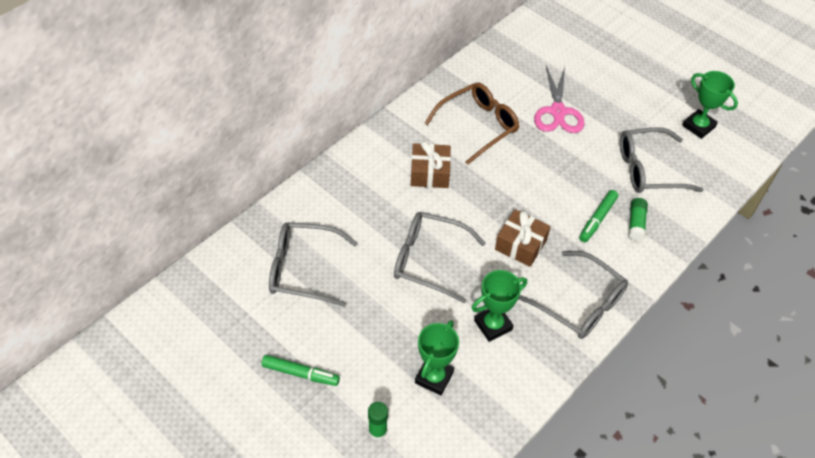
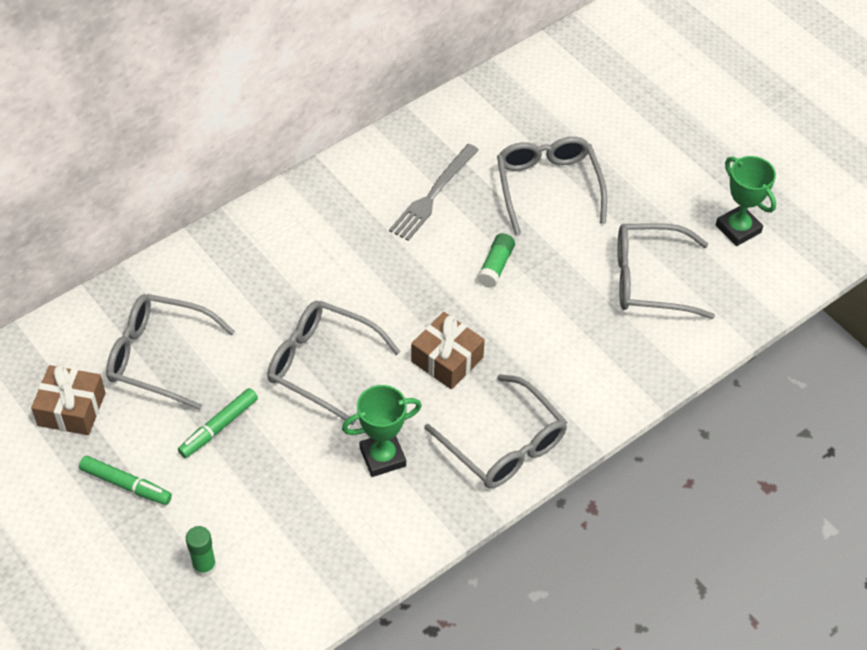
camera: 10 degrees right, 0 degrees up
brown gift [411,141,451,188] -> brown gift moved to [31,365,106,435]
green trophy [415,320,459,395] -> none
brown glasses [425,83,519,165] -> grey fork [389,144,479,241]
pink scissors [534,66,584,133] -> grey glasses [497,137,607,235]
green marker [579,190,618,242] -> green marker moved to [178,388,258,458]
green glue stick [629,198,648,241] -> green glue stick moved to [477,233,515,288]

